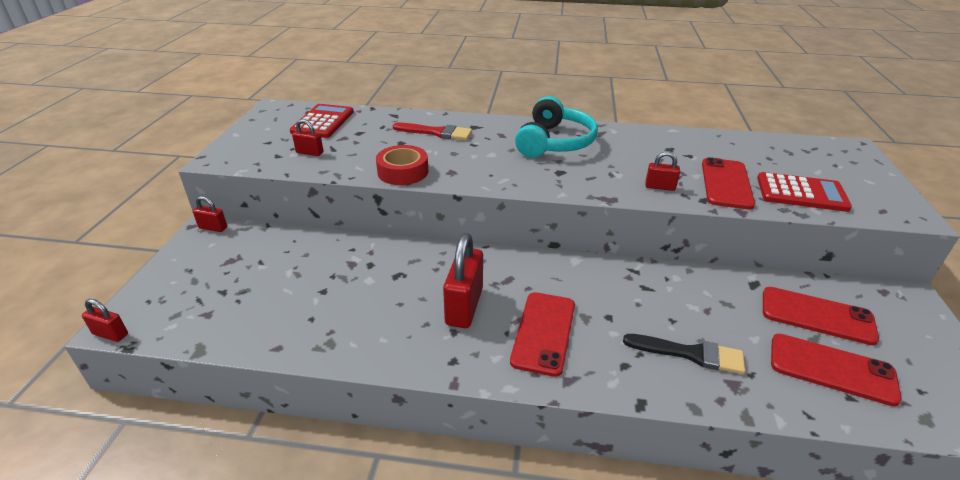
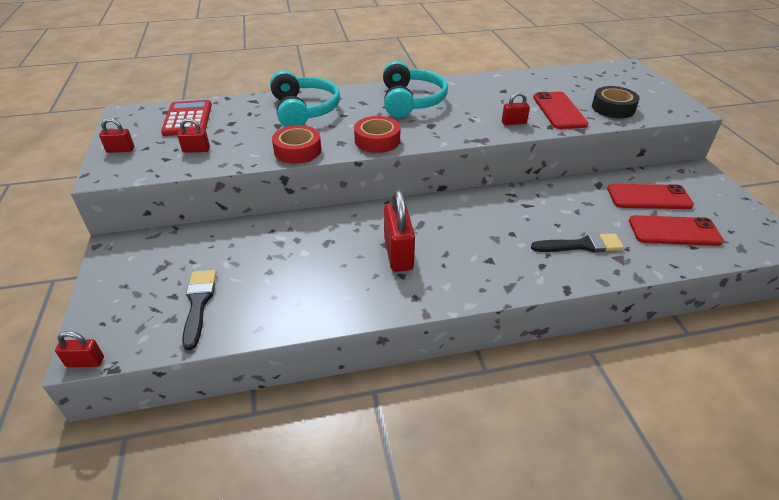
camera: 20 degrees left, 5 degrees up
red padlock [193,196,227,232] -> red padlock moved to [99,118,134,153]
red brush [393,122,472,140] -> turquoise headphones [270,70,340,127]
red phone [510,292,575,377] -> none
red calculator [757,172,852,212] -> black tape [592,86,640,118]
none -> black brush [182,270,217,350]
none -> red tape [354,116,400,153]

